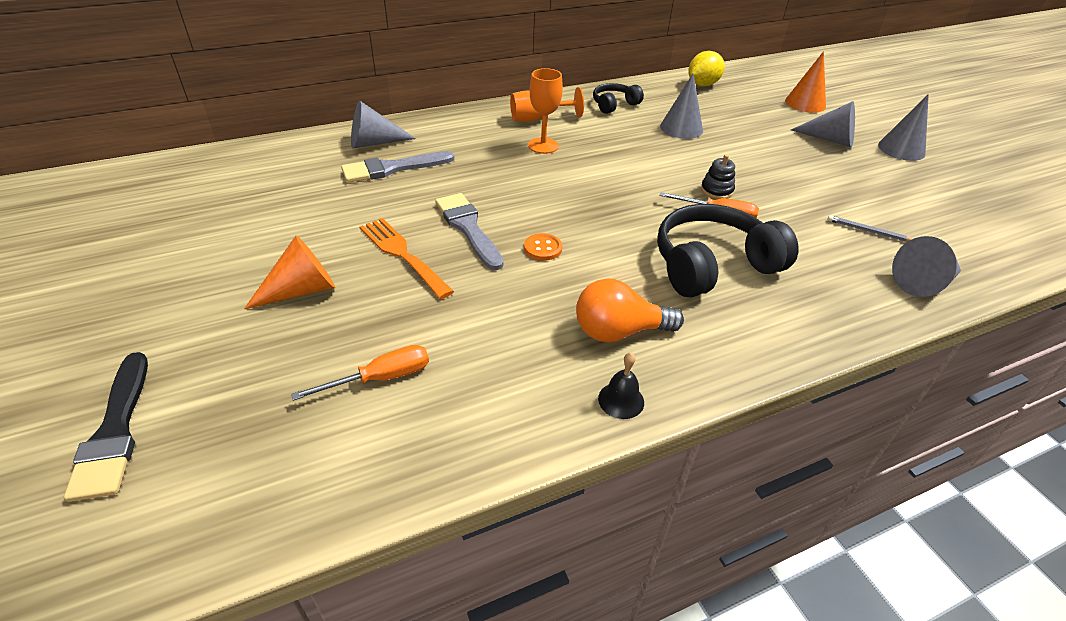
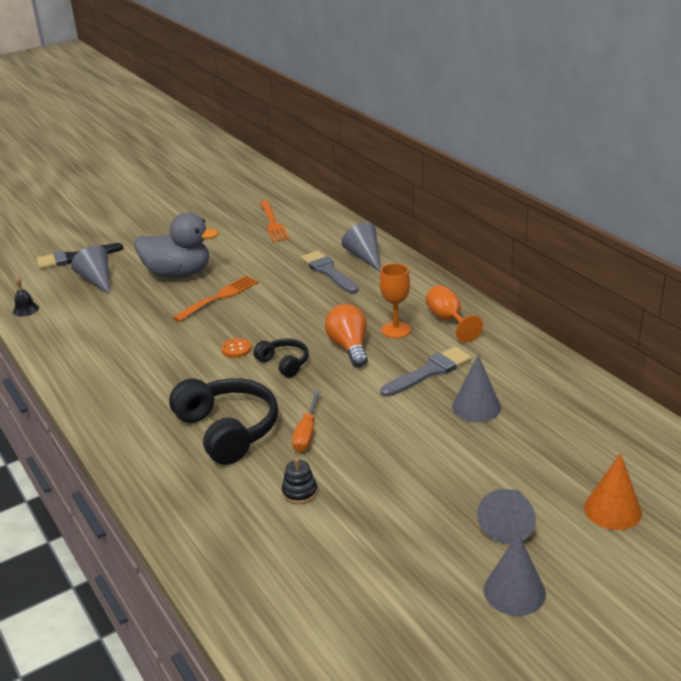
camera: 85 degrees right, 10 degrees down
orange cone [244,235,335,309] -> grey duck [135,212,219,278]
orange screwdriver [291,345,429,401] -> none
grey brush [435,193,504,270] -> grey brush moved to [380,346,472,397]
orange light bulb [576,278,684,342] -> orange light bulb moved to [325,304,368,367]
black headphones [593,83,644,114] -> black headphones moved to [254,339,309,377]
black bell [598,353,644,419] -> black bell moved to [13,276,39,317]
yellow lemon [688,51,725,86] -> none
black stacking toy [701,154,735,199] -> black stacking toy moved to [282,458,317,504]
grey pencil [827,215,913,242] -> none
grey cone [892,236,961,297] -> grey cone moved to [71,246,110,294]
none -> orange fork [260,201,289,242]

